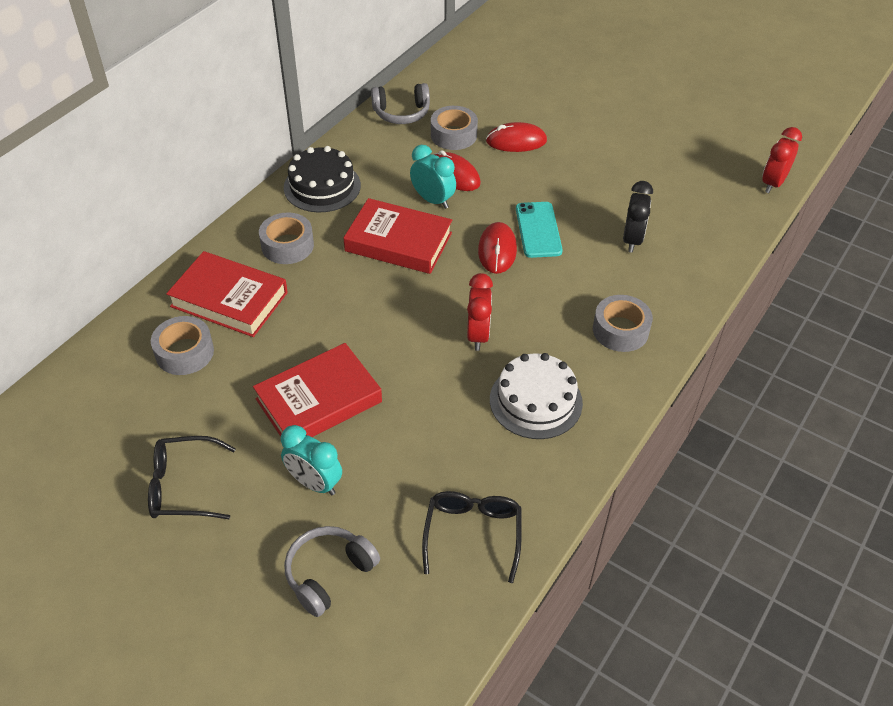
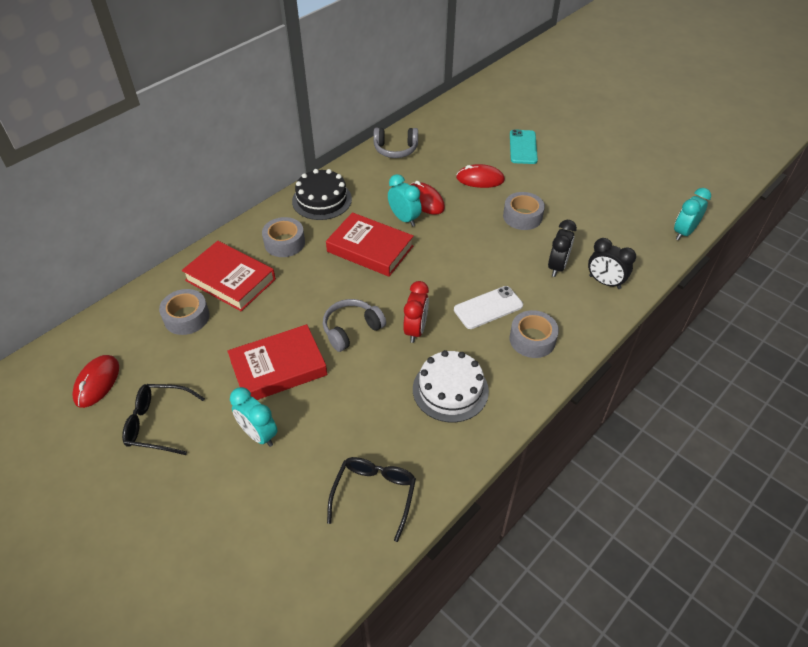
camera: 10 degrees right, 0 degrees up
grey headphones [284,526,380,617] -> grey headphones moved to [323,299,386,352]
grey tape [431,106,478,150] -> grey tape moved to [503,192,545,230]
red mouse [478,222,517,274] -> red mouse moved to [72,355,119,408]
turquoise phone [516,202,563,258] -> turquoise phone moved to [510,129,538,164]
red clock [762,127,802,193] -> turquoise clock [674,188,711,240]
none -> white phone [454,286,523,329]
none -> black clock [588,238,636,289]

